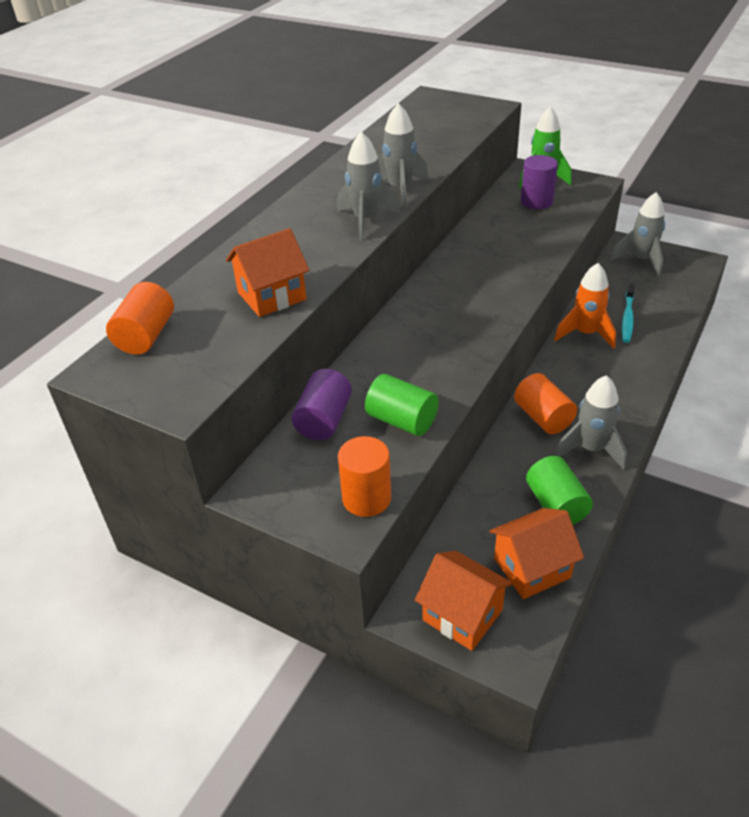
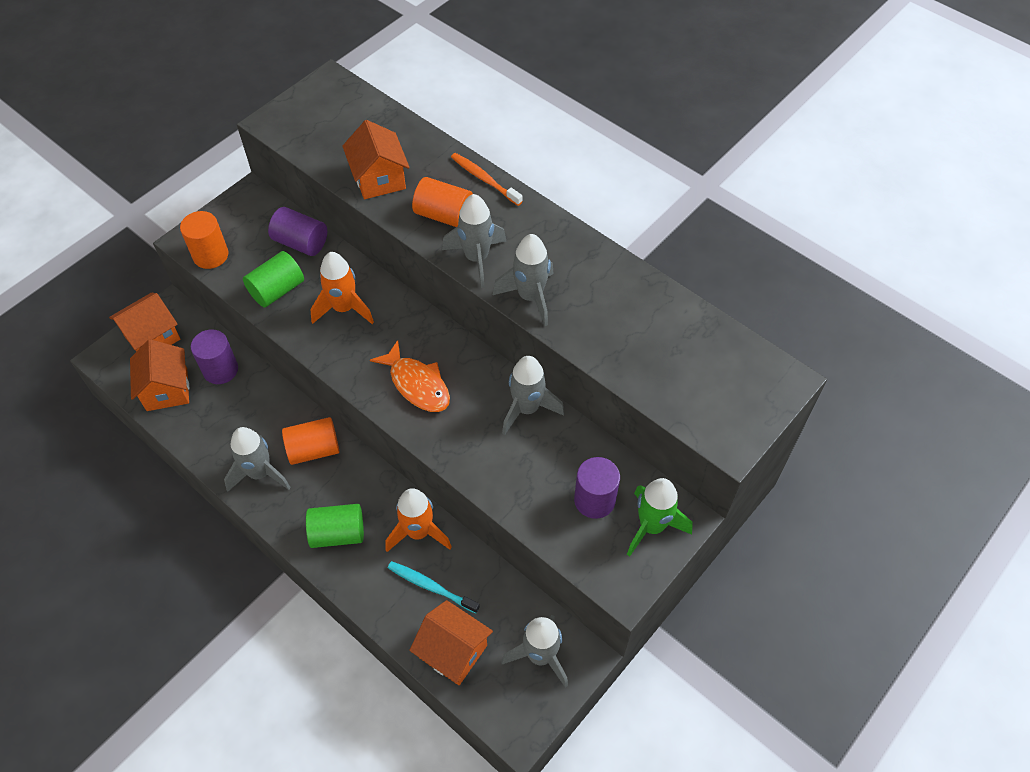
camera: 100 degrees right, 15 degrees up
orange cylinder [106,282,174,355] -> orange cylinder moved to [412,177,473,227]
green cylinder [526,456,593,525] -> green cylinder moved to [306,504,364,548]
none -> purple cylinder [191,329,238,384]
none -> orange rocket [310,252,374,324]
none -> orange fish [370,340,450,412]
none -> orange house [409,600,493,685]
none -> orange toothbrush [451,153,523,206]
none -> grey rocket [502,356,565,435]

